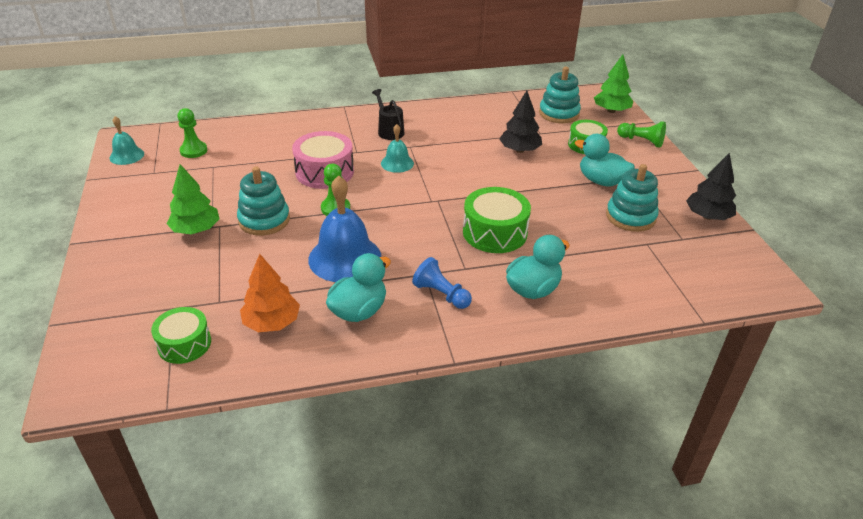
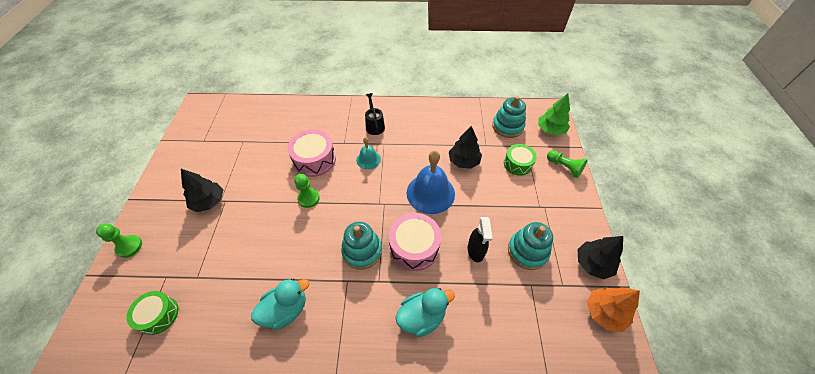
camera: 15 degrees right, 15 degrees up
turquoise bell [110,116,144,165] -> none
green tree [166,164,219,234] -> black tree [181,169,223,212]
green pawn [177,108,207,158] -> green pawn moved to [96,223,142,258]
turquoise stacking toy [237,167,290,236] -> turquoise stacking toy moved to [341,222,382,269]
orange tree [240,254,300,332] -> orange tree moved to [587,287,640,332]
blue bell [308,175,381,282] -> blue bell moved to [407,150,455,214]
blue pawn [412,257,472,309] -> none
green drum [463,187,531,253] -> pink drum [389,213,441,271]
turquoise duck [575,134,635,186] -> none
none -> black spray bottle [468,217,493,262]

